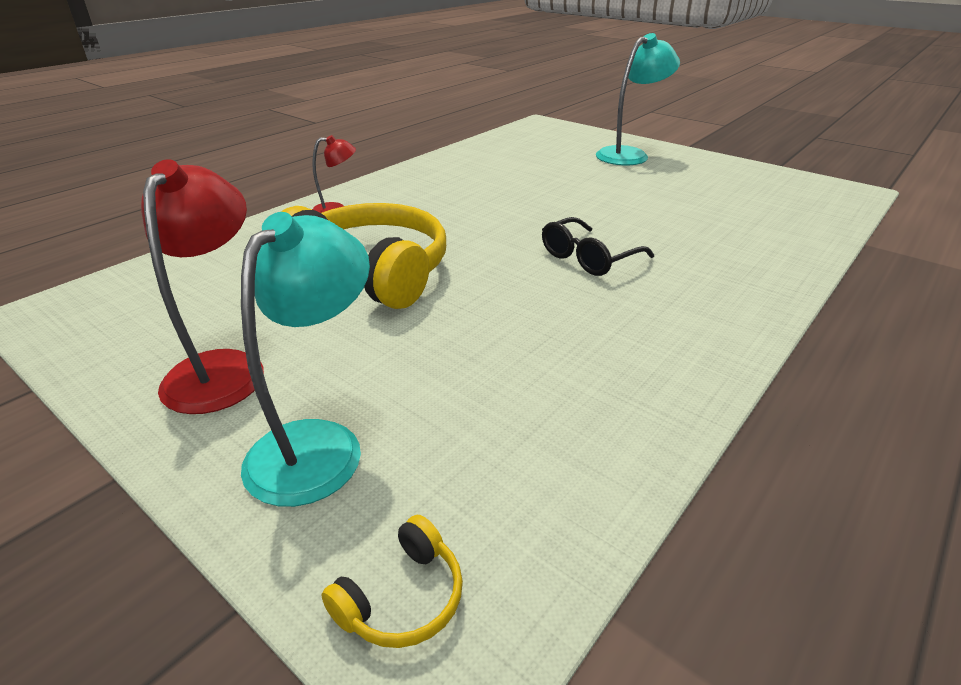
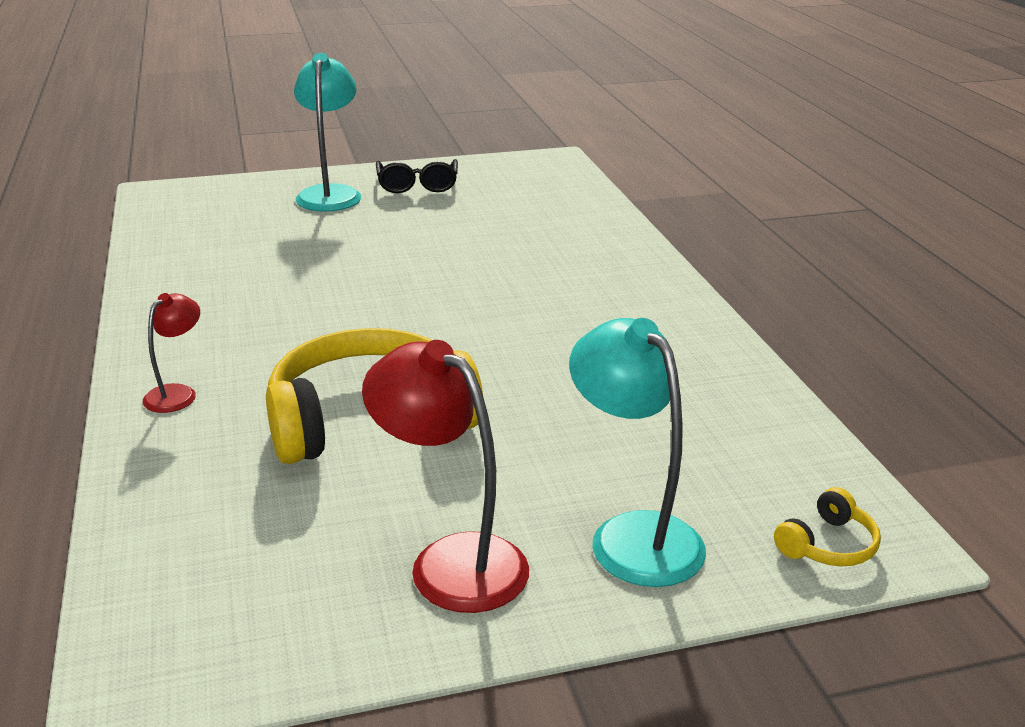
camera: 55 degrees left, 5 degrees down
yellow headphones [321,515,463,648] -> yellow headphones turned 60 degrees clockwise [774,487,881,566]
black glasses [542,217,654,276] -> black glasses moved to [376,159,458,193]

